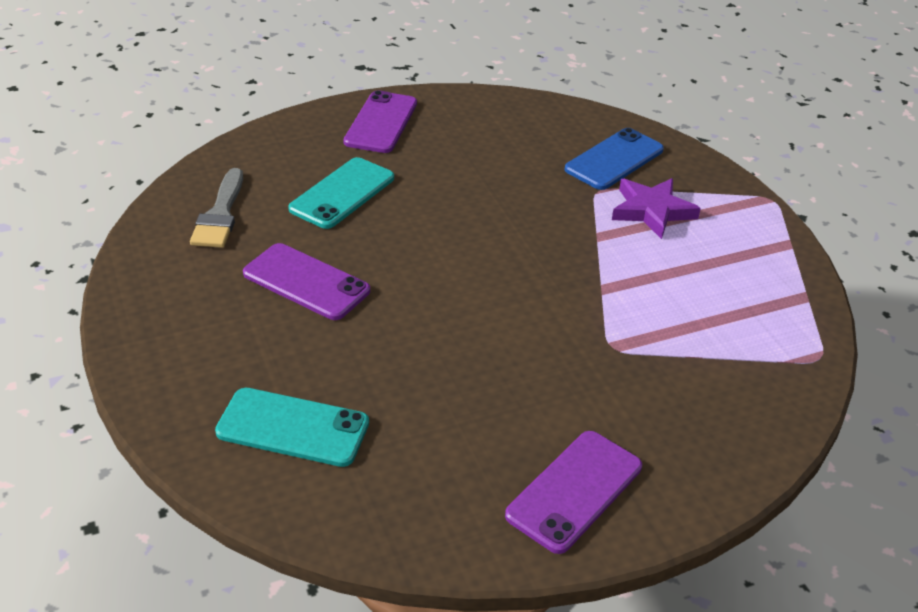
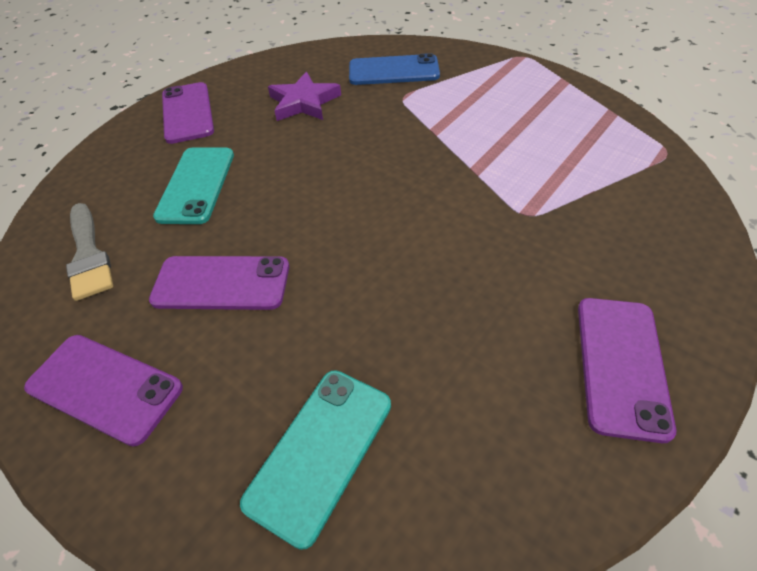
camera: 25 degrees left, 10 degrees up
turquoise phone [215,388,369,467] -> turquoise phone turned 45 degrees counterclockwise [240,370,391,550]
blue phone [565,128,664,190] -> blue phone turned 75 degrees clockwise [349,53,440,85]
purple star [612,178,701,239] -> purple star moved to [268,72,341,121]
none -> purple phone [24,335,183,447]

